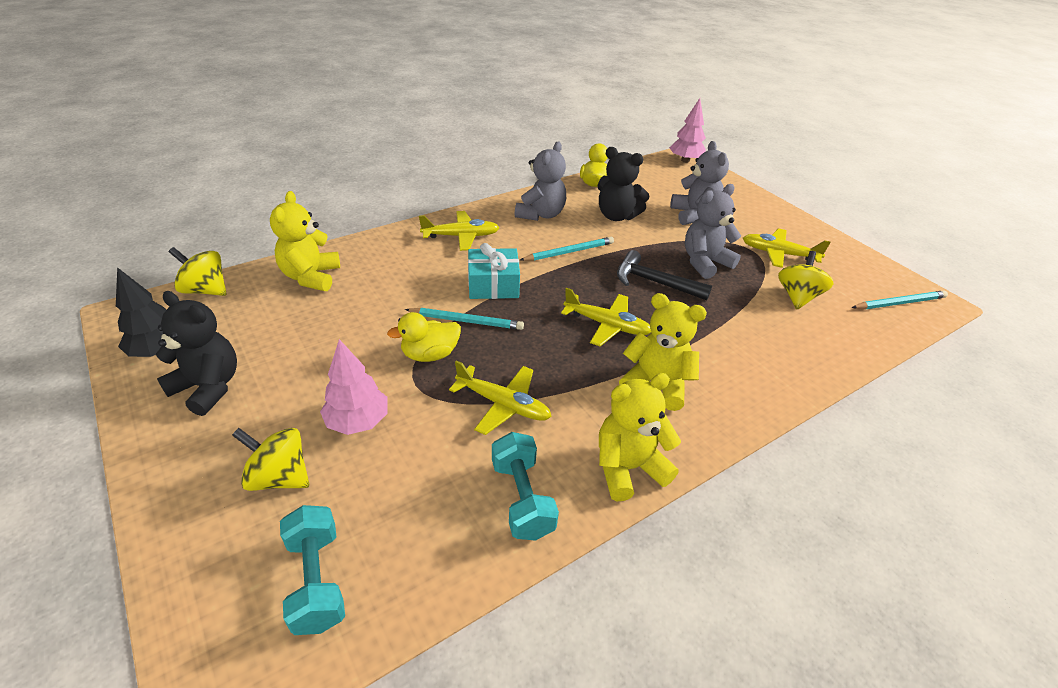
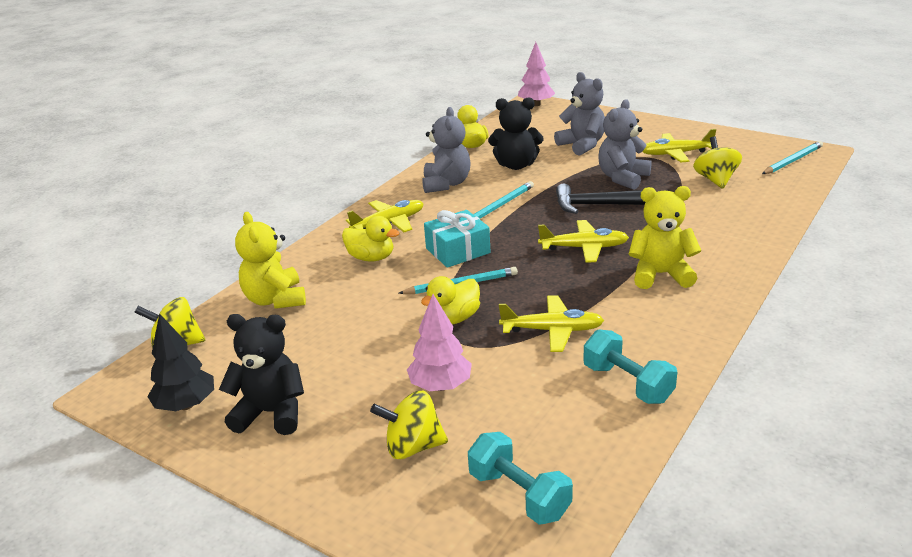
camera: 20 degrees left, 10 degrees down
yellow teddy bear [599,373,681,501] -> none
none -> yellow duck [342,216,400,262]

